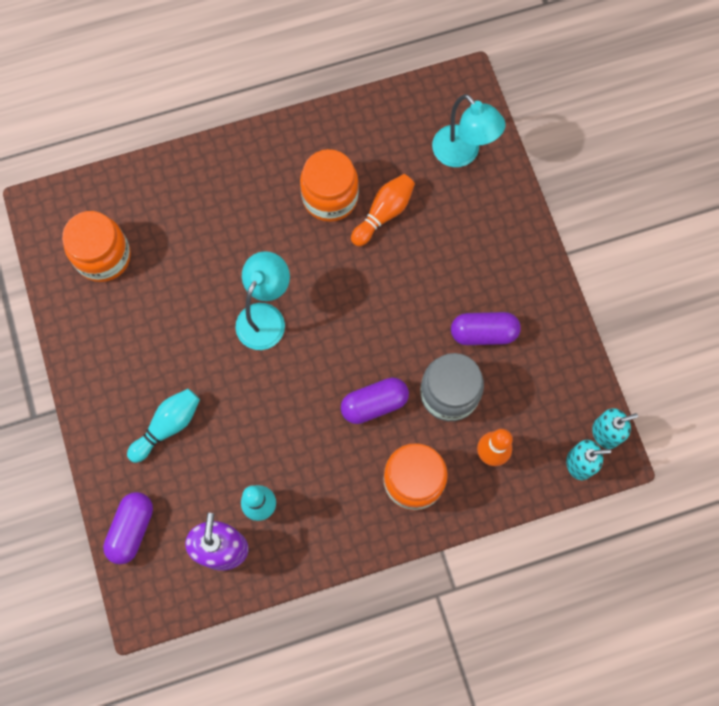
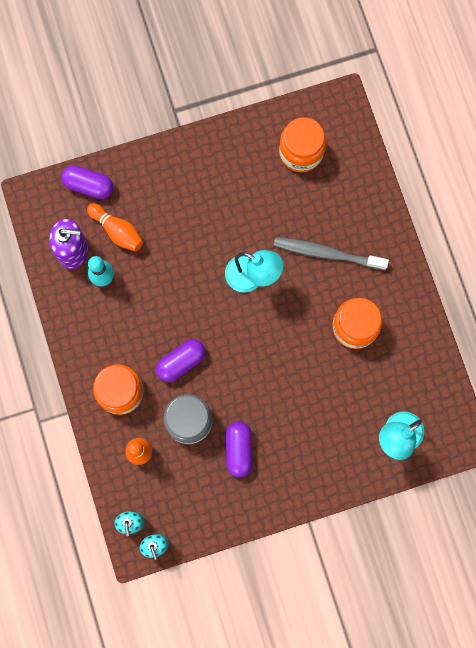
camera: 90 degrees right, 5 degrees up
turquoise bowling pin [127,389,200,463] -> none
purple capsule [341,377,409,424] -> purple capsule turned 75 degrees clockwise [156,339,205,382]
orange bowling pin [351,174,415,246] -> orange bowling pin moved to [87,203,143,251]
none -> grey toothbrush [274,237,389,270]

